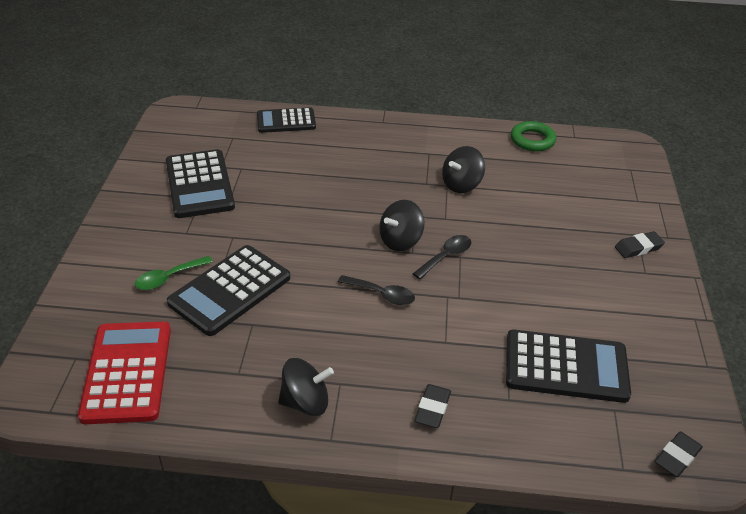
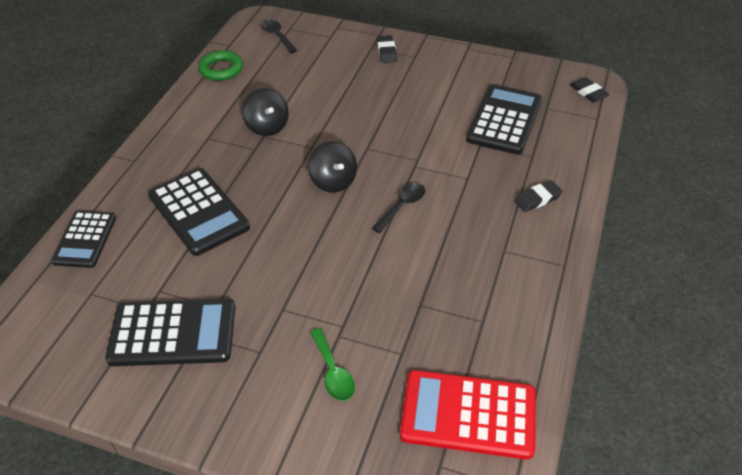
camera: 75 degrees left, 5 degrees up
black calculator [167,245,290,336] -> black calculator moved to [148,168,250,256]
black spinning top [278,358,334,416] -> none
black spoon [413,235,471,279] -> black spoon moved to [261,19,297,53]
black eraser [414,384,451,428] -> black eraser turned 60 degrees counterclockwise [514,180,563,212]

